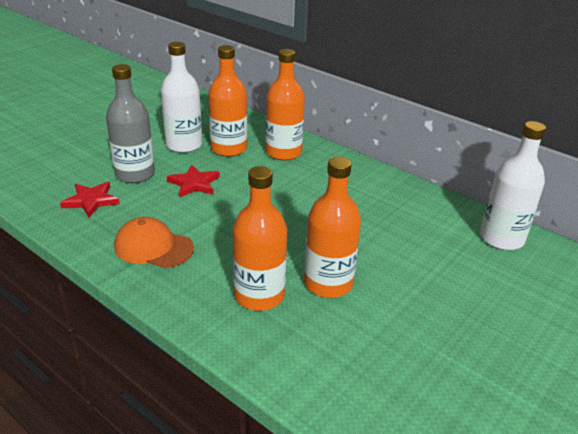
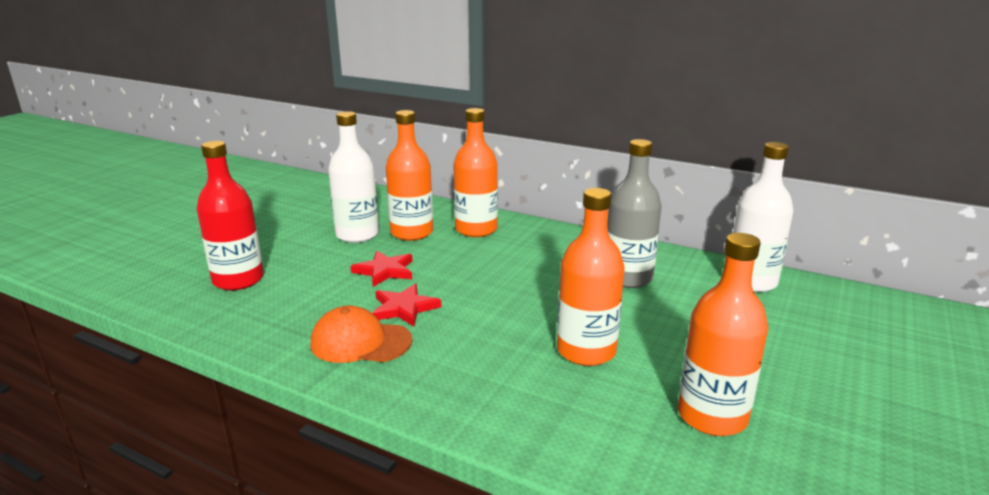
camera: 10 degrees left, 10 degrees down
red star [60,182,119,217] -> red star moved to [372,284,441,327]
grey bottle [106,64,155,183] -> grey bottle moved to [607,139,662,288]
orange bottle [232,166,287,311] -> orange bottle moved to [678,233,768,436]
none -> red bottle [196,141,264,290]

